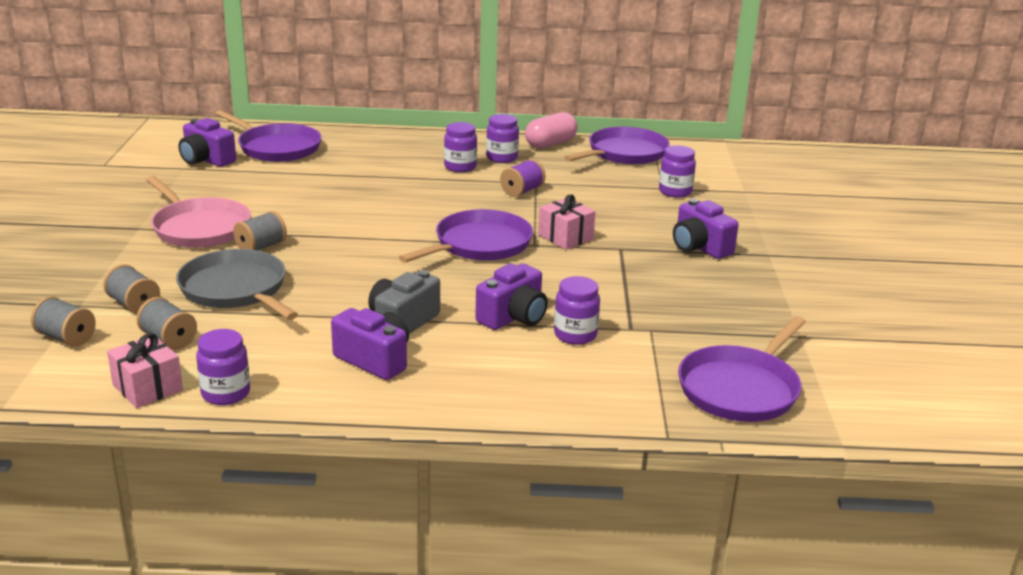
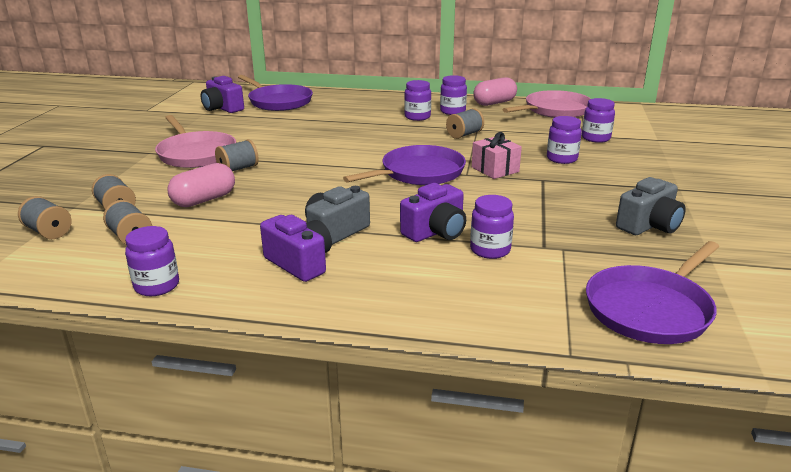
camera: 10 degrees right, 0 degrees up
pink gift [107,333,183,408] -> none
grey pan [176,249,298,320] -> pink capsule [168,163,235,207]
purple spool [500,159,545,197] -> grey spool [446,108,484,139]
purple pan [564,127,670,165] -> pink pan [502,90,591,118]
purple camera [673,199,739,259] -> none
none -> purple jar [547,116,582,164]
none -> grey camera [616,177,686,235]

